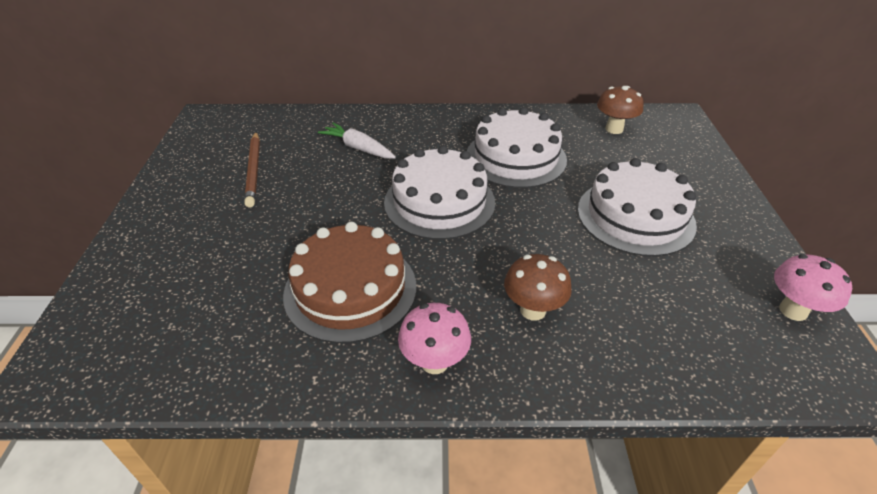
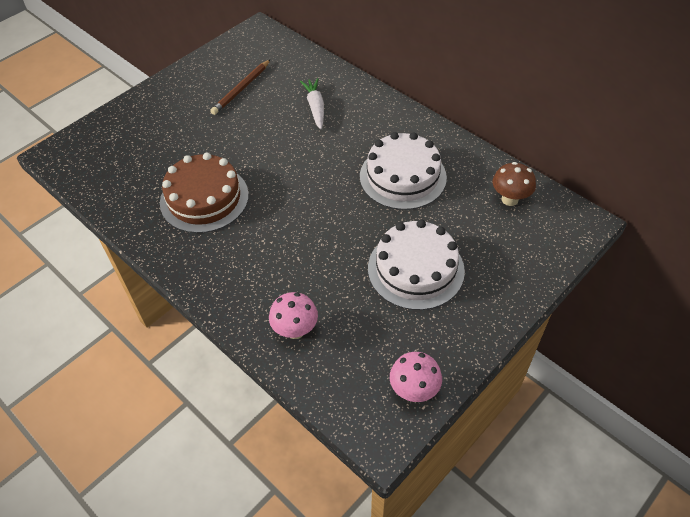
camera: 45 degrees right, 10 degrees up
white cake [384,146,495,240] -> none
pink mushroom [398,303,471,374] -> pink mushroom moved to [269,292,318,339]
brown mushroom [504,254,572,321] -> none

